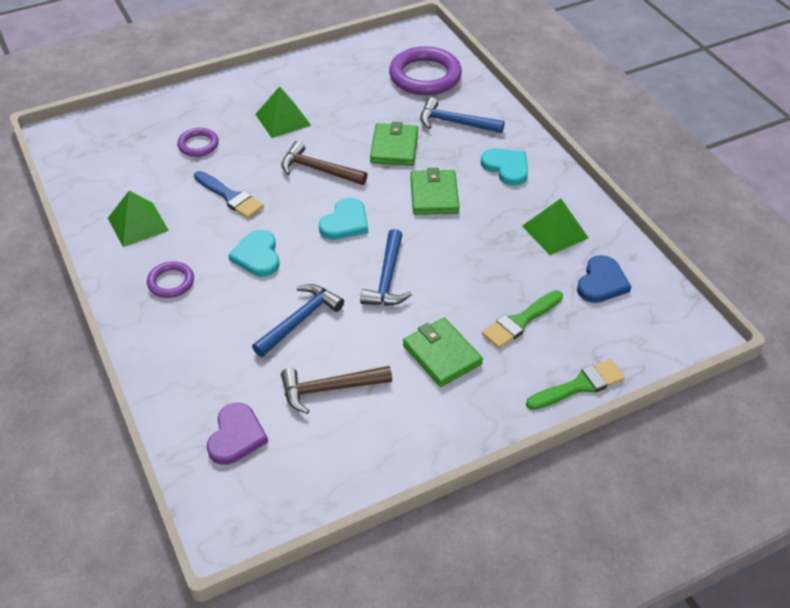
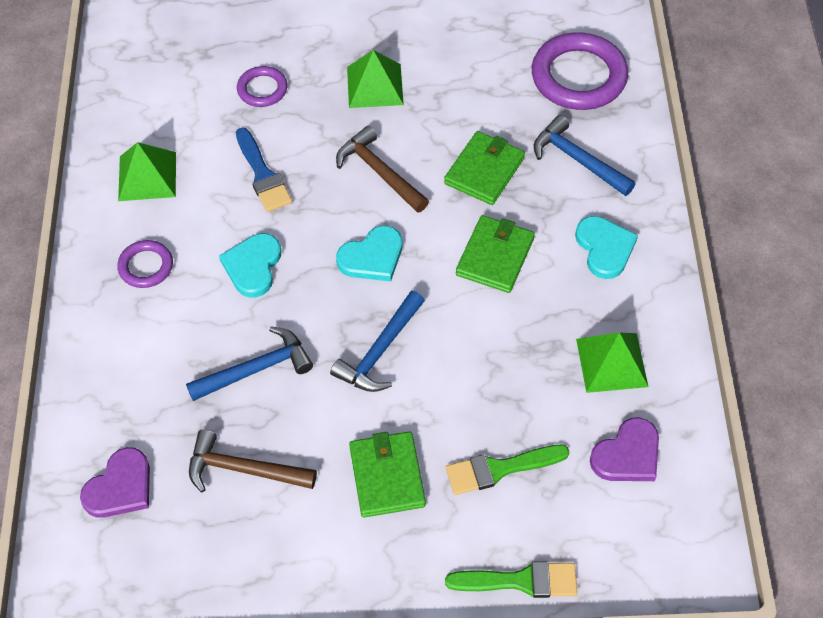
camera: 25 degrees right, 10 degrees up
blue heart [577,255,631,303] -> purple heart [590,417,659,481]

